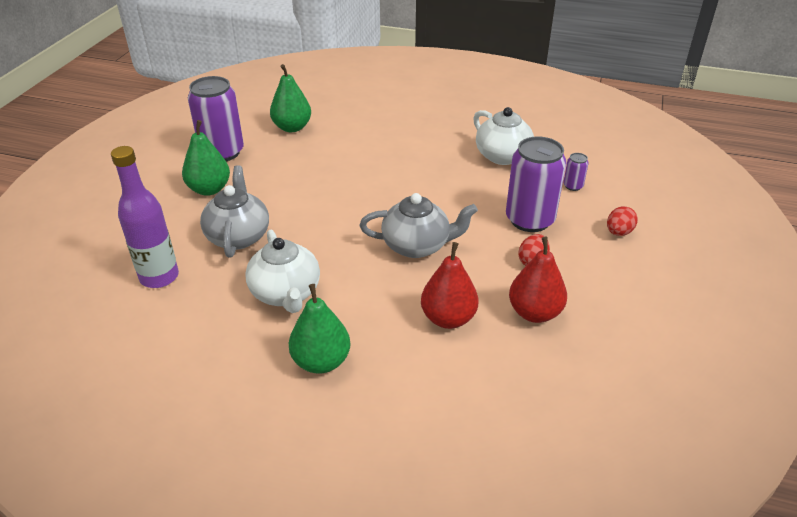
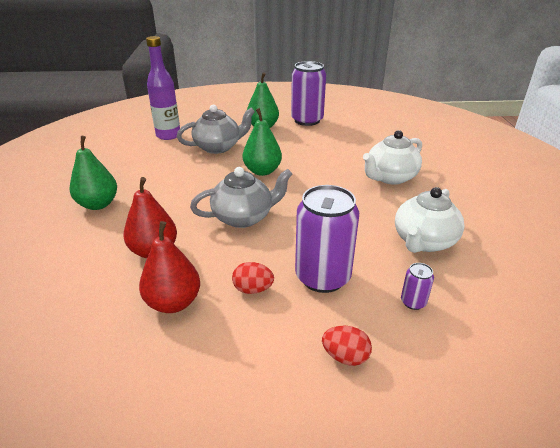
camera: 70 degrees right, 5 degrees down
white teapot [245,230,320,313] -> white teapot moved to [363,130,422,185]
green pear [270,64,311,132] -> green pear moved to [243,108,282,176]
grey teapot [360,193,478,258] -> grey teapot turned 90 degrees counterclockwise [190,167,293,228]

